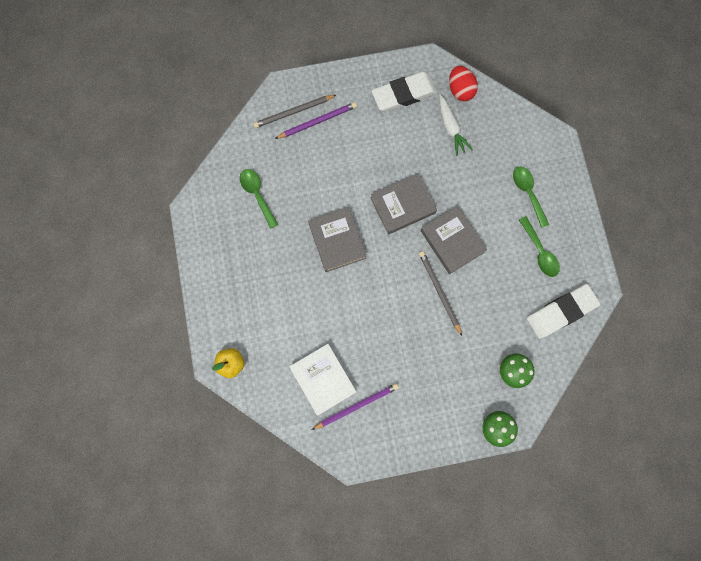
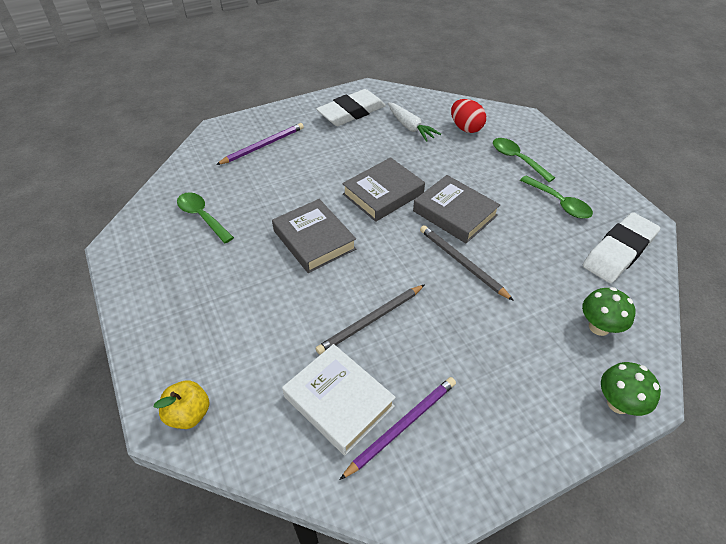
camera: 15 degrees left, 30 degrees down
grey pencil [253,95,336,128] -> grey pencil moved to [316,284,425,355]
red egg [449,66,478,101] -> red egg moved to [451,99,486,133]

